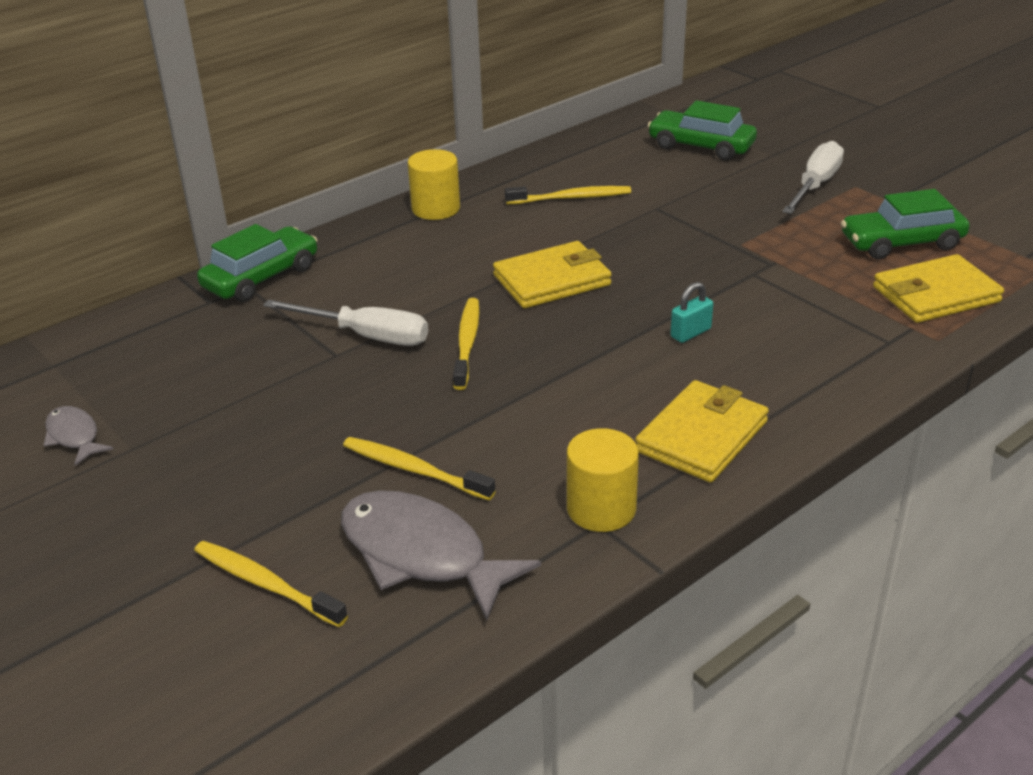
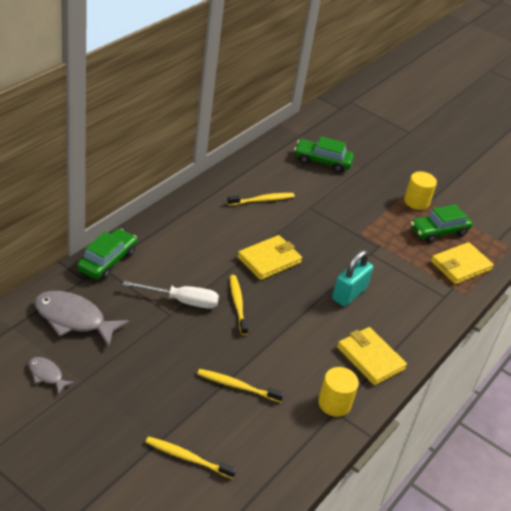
camera: 20 degrees left, 5 degrees up
grey fish [341,490,541,620] -> grey fish moved to [34,291,129,347]
yellow cylinder [408,149,460,220] -> yellow cylinder moved to [404,171,437,210]
yellow wallet [635,380,769,483] -> yellow wallet turned 60 degrees counterclockwise [337,327,407,385]
turquoise padlock [670,282,713,343] -> turquoise padlock [332,250,373,306], size x1.87
white screwdriver [782,141,844,214] -> none

